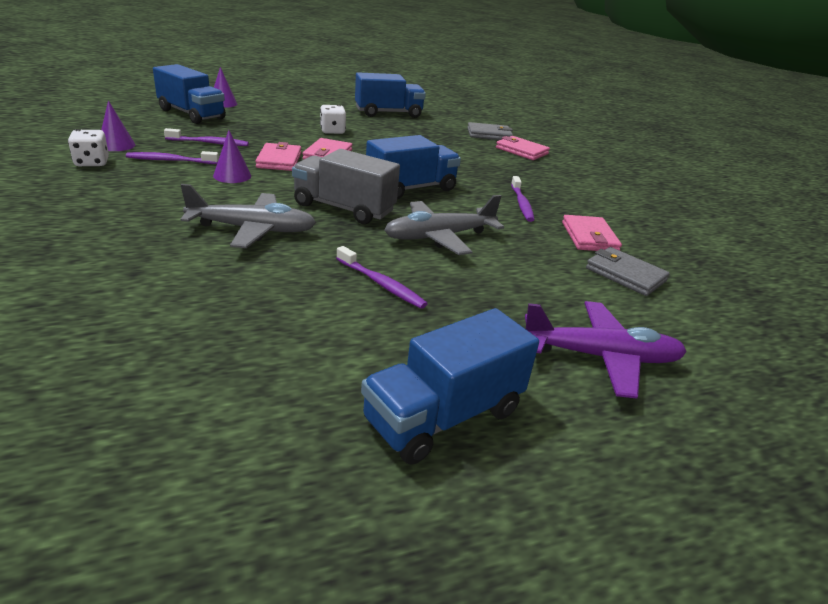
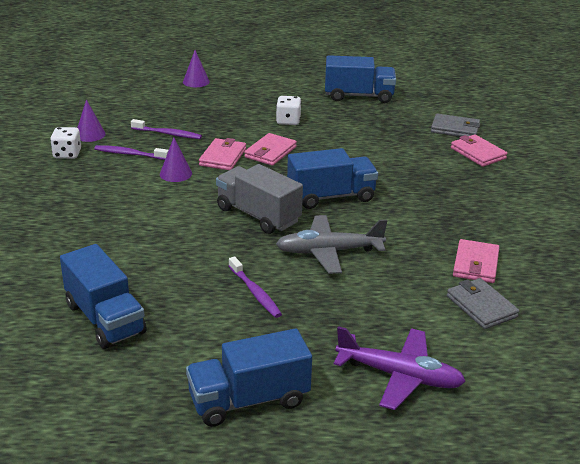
camera: 20 degrees right, 0 degrees up
blue truck [153,64,226,124] -> blue truck moved to [60,244,147,349]
grey plane [181,184,316,248] -> none
purple toothbrush [511,176,534,222] -> none

